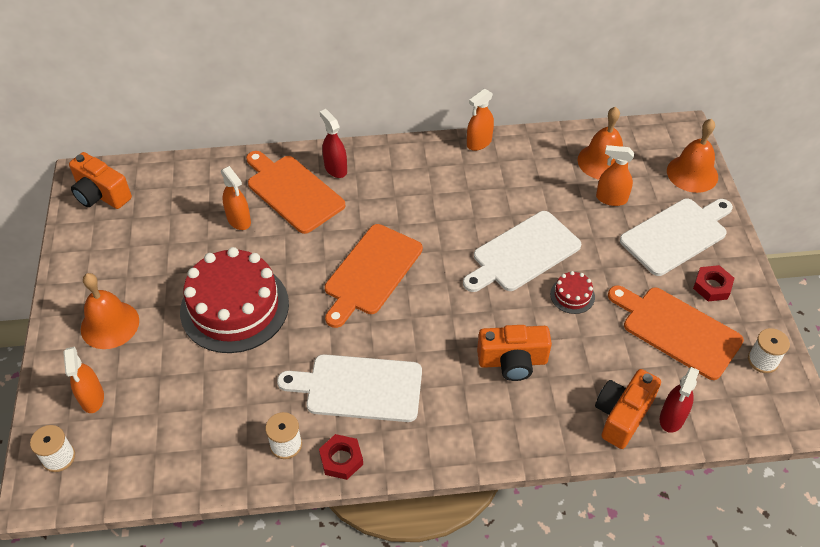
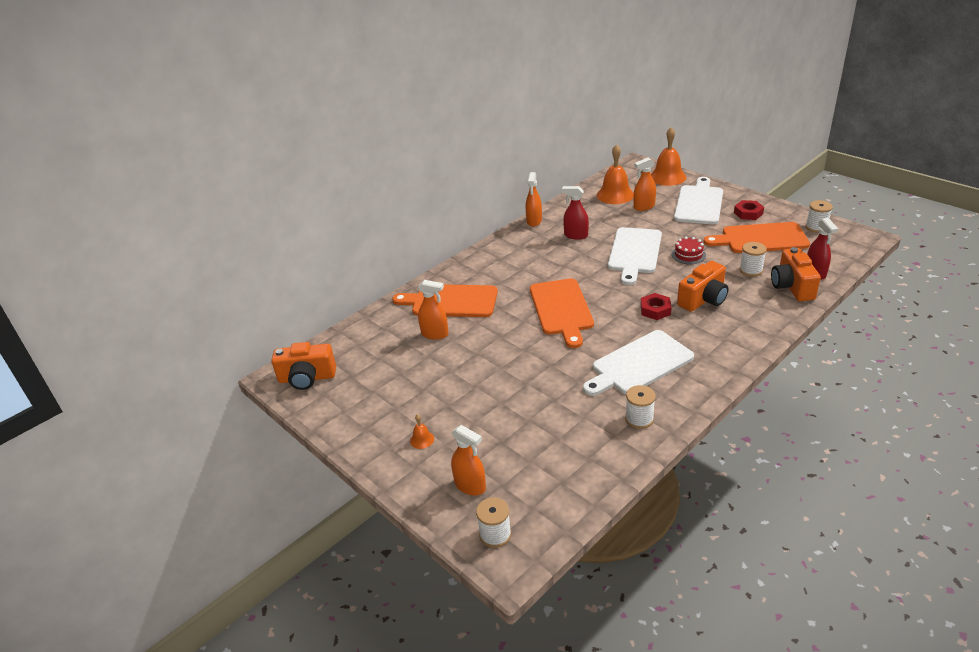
camera: 35 degrees left, 15 degrees down
orange bell [81,273,139,349] -> orange bell [410,414,434,449], size x0.44
red cake [180,247,289,353] -> none
red nut [319,434,363,480] -> red nut moved to [640,293,672,320]
red spray bottle [320,109,347,178] -> red spray bottle moved to [562,186,589,240]
none -> white spool [739,242,767,276]

